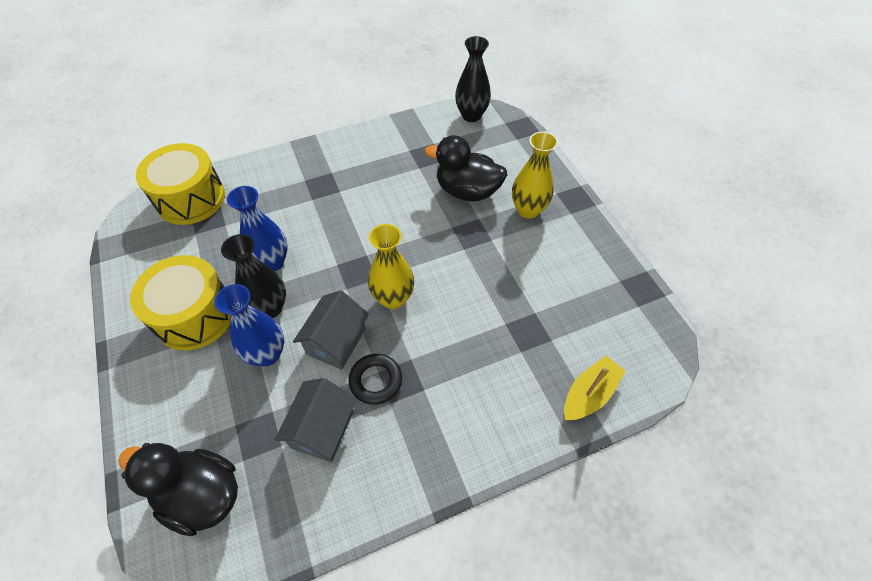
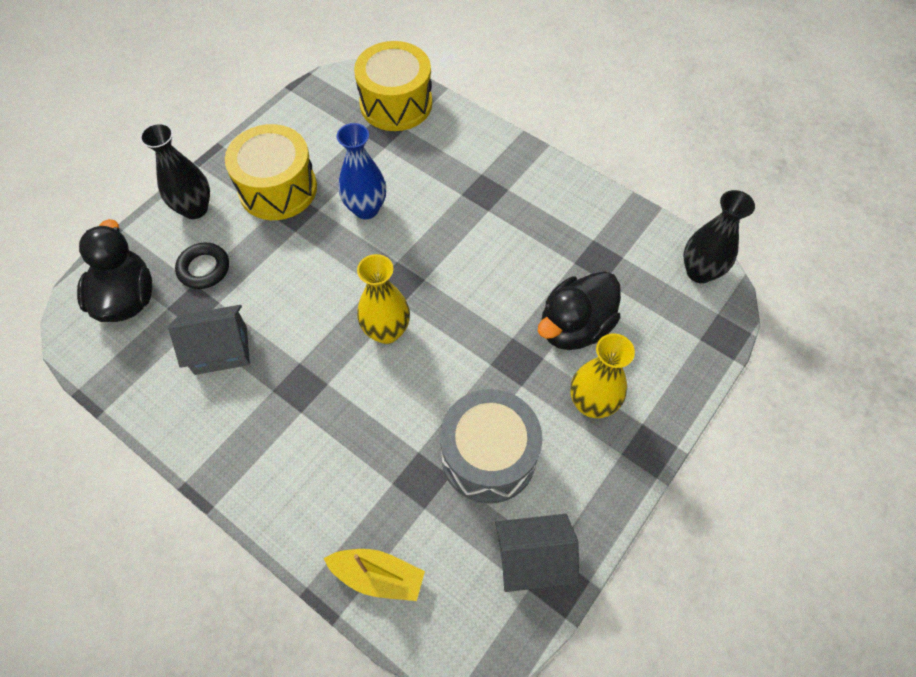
camera: 60 degrees right, 5 degrees up
blue vase [215,284,284,366] -> none
black vase [221,234,286,318] -> black vase moved to [140,123,210,219]
grey house [293,290,369,370] -> grey house moved to [495,514,579,592]
black ring [348,354,402,405] -> black ring moved to [175,243,229,289]
black duck [424,135,507,202] -> black duck turned 120 degrees counterclockwise [538,271,621,350]
none -> grey drum [440,389,542,504]

